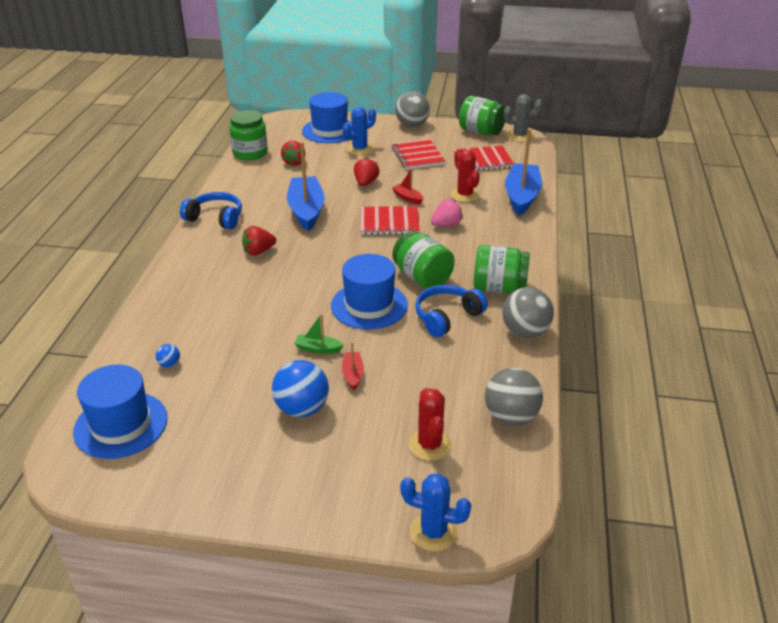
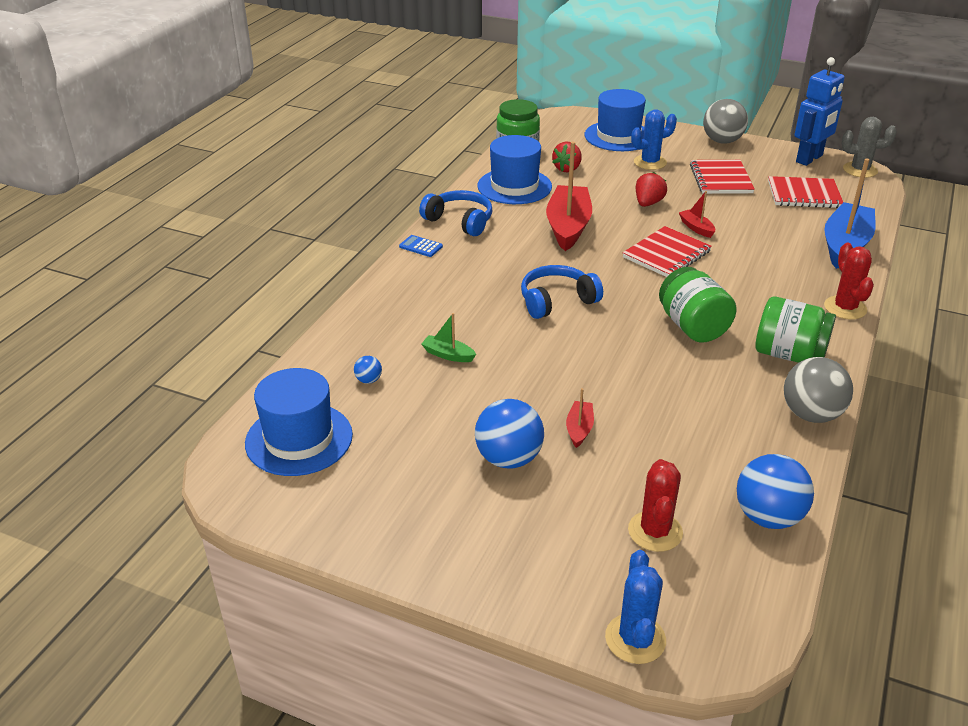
camera: 15 degrees right, 0 degrees up
red strawberry [242,226,276,255] -> none
blue boat [287,142,325,231] -> red boat [546,142,592,251]
green boat [294,314,344,354] -> green boat moved to [421,313,476,362]
blue hat [331,254,408,330] -> blue hat moved to [478,135,552,204]
red notebook [360,206,420,235] -> red notebook turned 60 degrees counterclockwise [623,226,712,277]
blue cactus [400,473,471,552] -> blue cactus turned 60 degrees clockwise [605,550,666,664]
blue headphones [415,285,488,337] -> blue headphones moved to [521,265,603,319]
pink strawberry [431,199,463,226] -> none
red cactus [450,149,480,202] -> red cactus moved to [824,243,874,320]
green jar [459,96,506,135] -> blue robot [795,57,845,166]
grey ball [485,368,543,426] -> blue ball [737,454,814,529]
none -> blue calculator [399,235,443,257]

